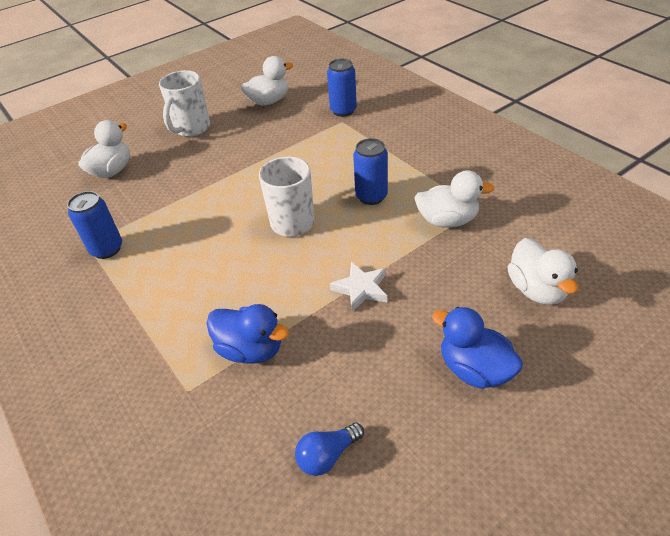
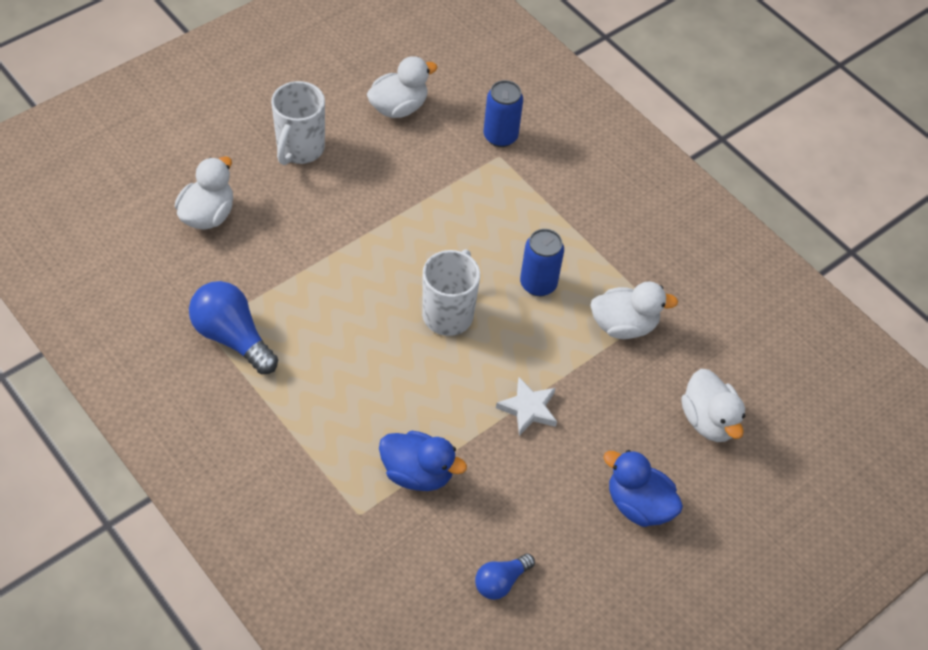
camera: 10 degrees left, 10 degrees up
blue can [67,191,122,259] -> blue light bulb [189,281,278,374]

